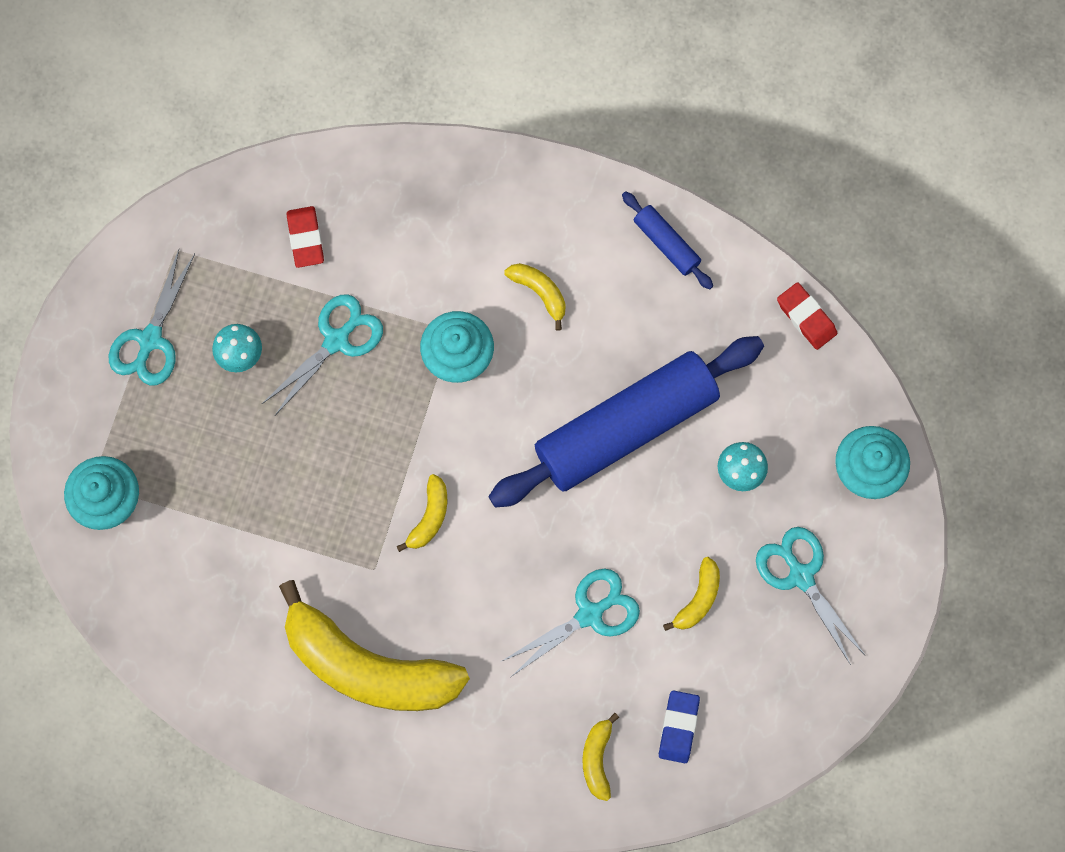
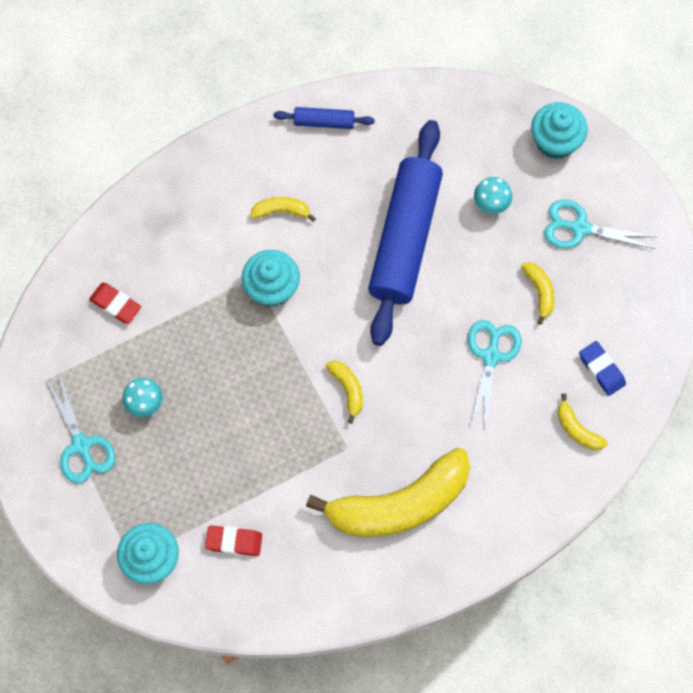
camera: 45 degrees left, 5 degrees down
turquoise scissors [262,294,383,415] -> none
red eraser [777,282,837,350] -> red eraser moved to [205,525,262,556]

